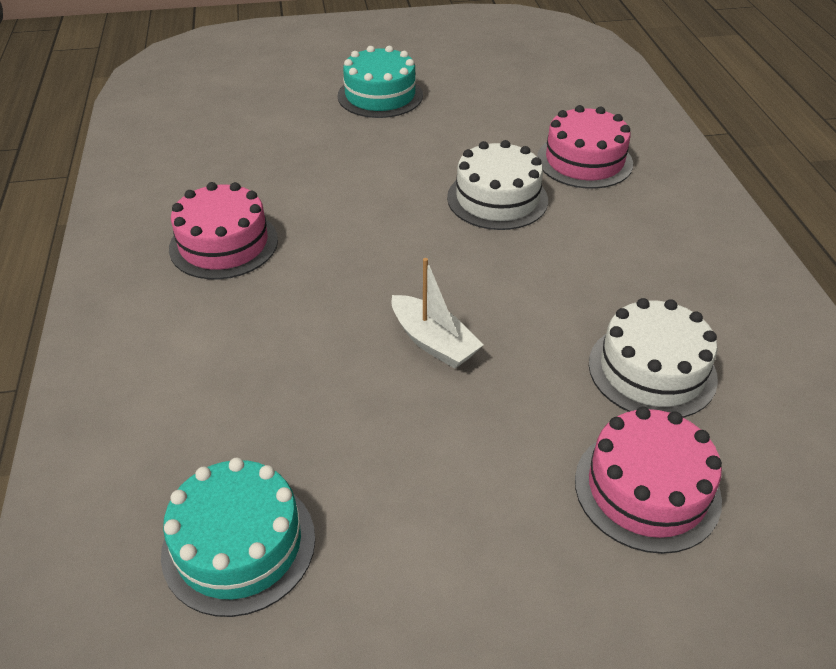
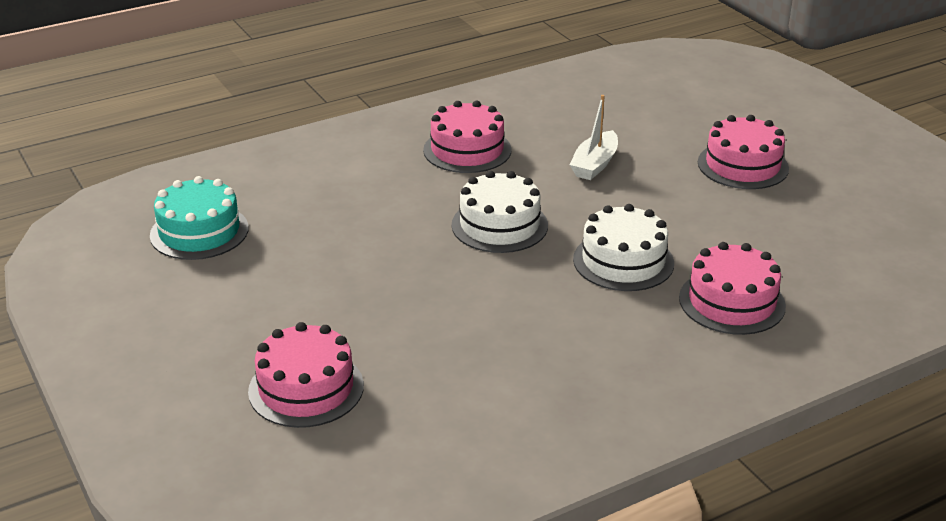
camera: 70 degrees right, 10 degrees down
turquoise cake [338,46,423,118] -> pink cake [698,115,789,189]
white boat [392,258,483,369] -> white boat moved to [570,95,618,180]
white cake [589,298,718,418] -> white cake moved to [451,171,548,253]

